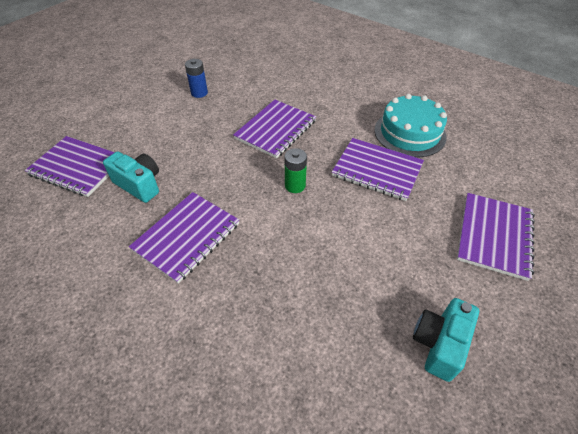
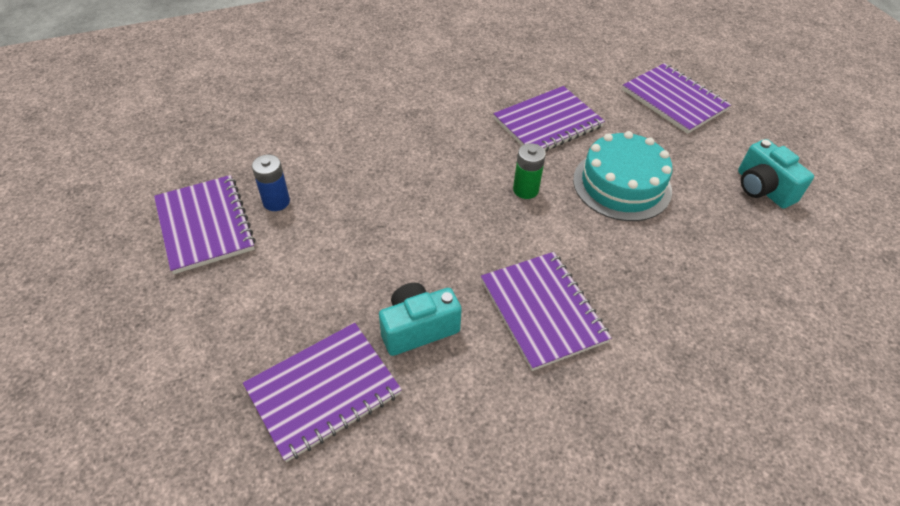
camera: 60 degrees left, 0 degrees up
purple notebook [233,100,316,158] -> purple notebook moved to [154,175,256,274]
turquoise cake [374,94,447,157] -> turquoise cake moved to [573,131,673,221]

